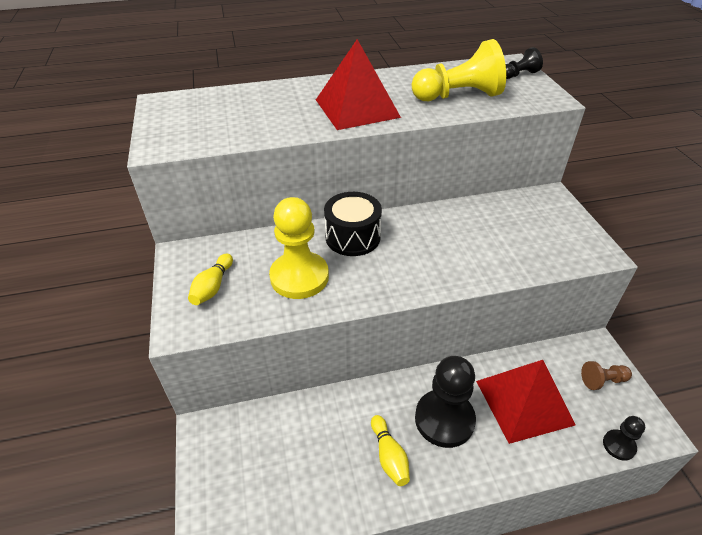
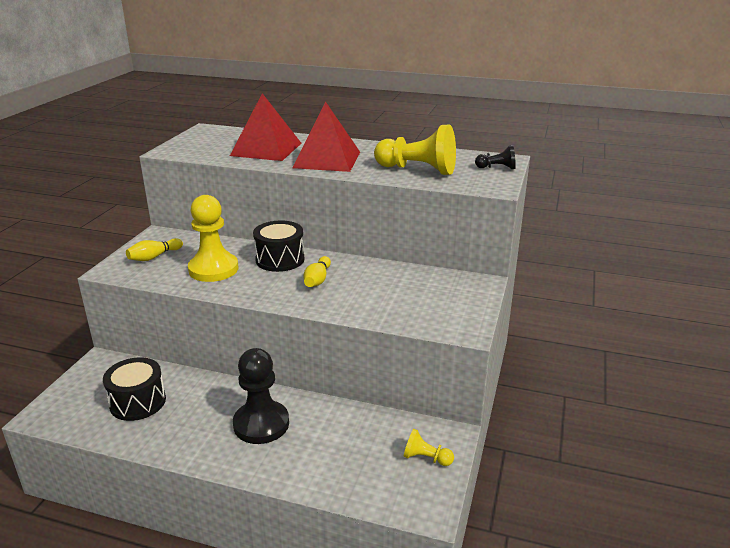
camera: 30 degrees right, 15 degrees down
yellow bowling pin [371,415,410,486] -> yellow bowling pin moved to [304,256,331,287]
red pyramid [476,360,576,444] -> red pyramid moved to [230,93,302,161]
brown pawn [581,361,632,390] -> yellow pawn [403,429,454,466]
black pawn [603,416,645,461] -> none
none -> black drum [103,357,166,421]

